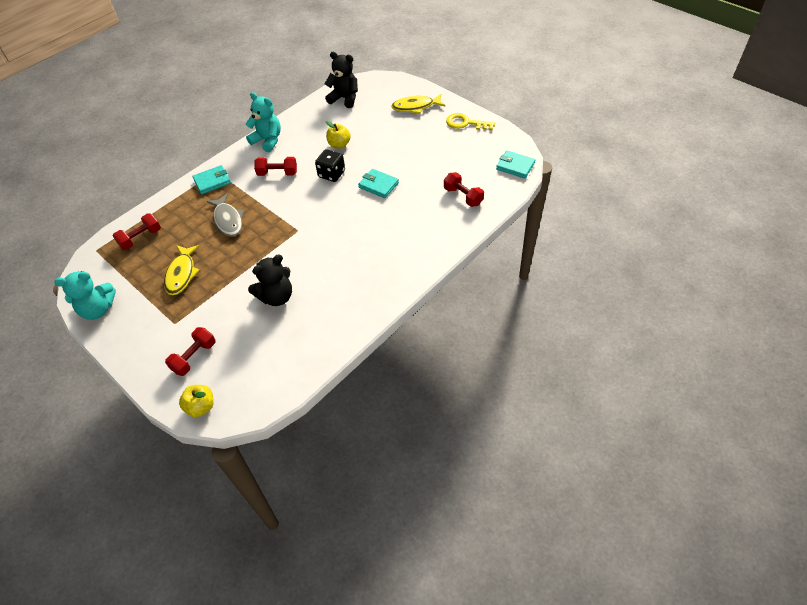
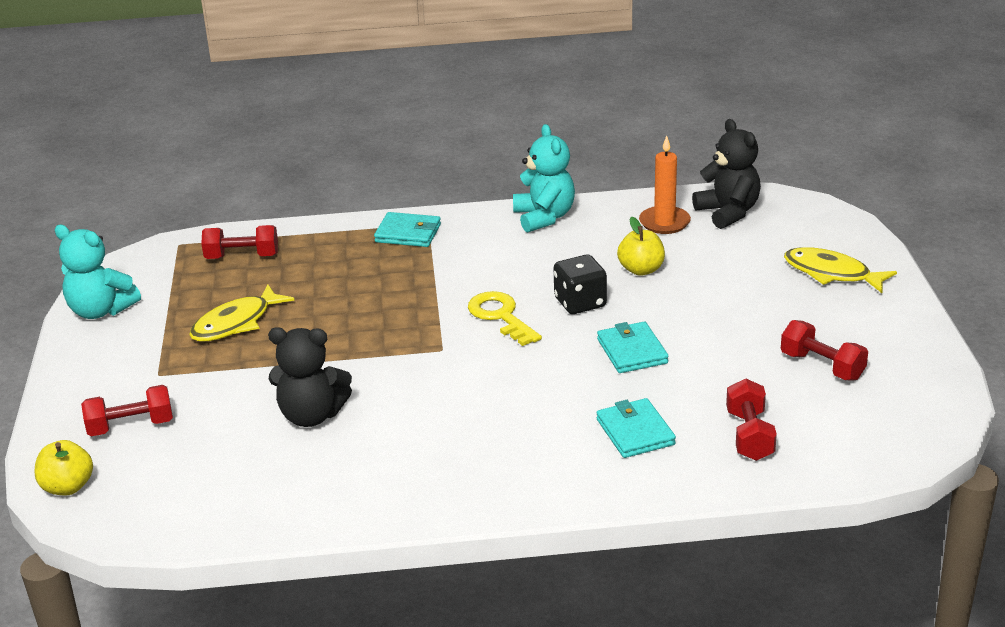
camera: 40 degrees right, 20 degrees down
grey fish [207,194,244,237] -> none
red dumbbell [254,157,297,176] -> red dumbbell moved to [781,320,868,381]
yellow key [446,113,495,130] -> yellow key moved to [468,291,542,346]
turquoise wallet [496,151,535,179] -> turquoise wallet moved to [597,398,676,458]
none -> orange candle [639,136,691,234]

